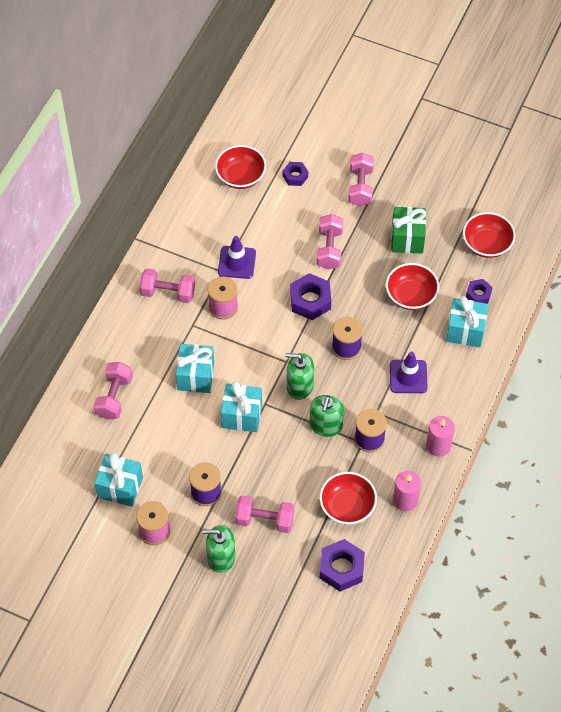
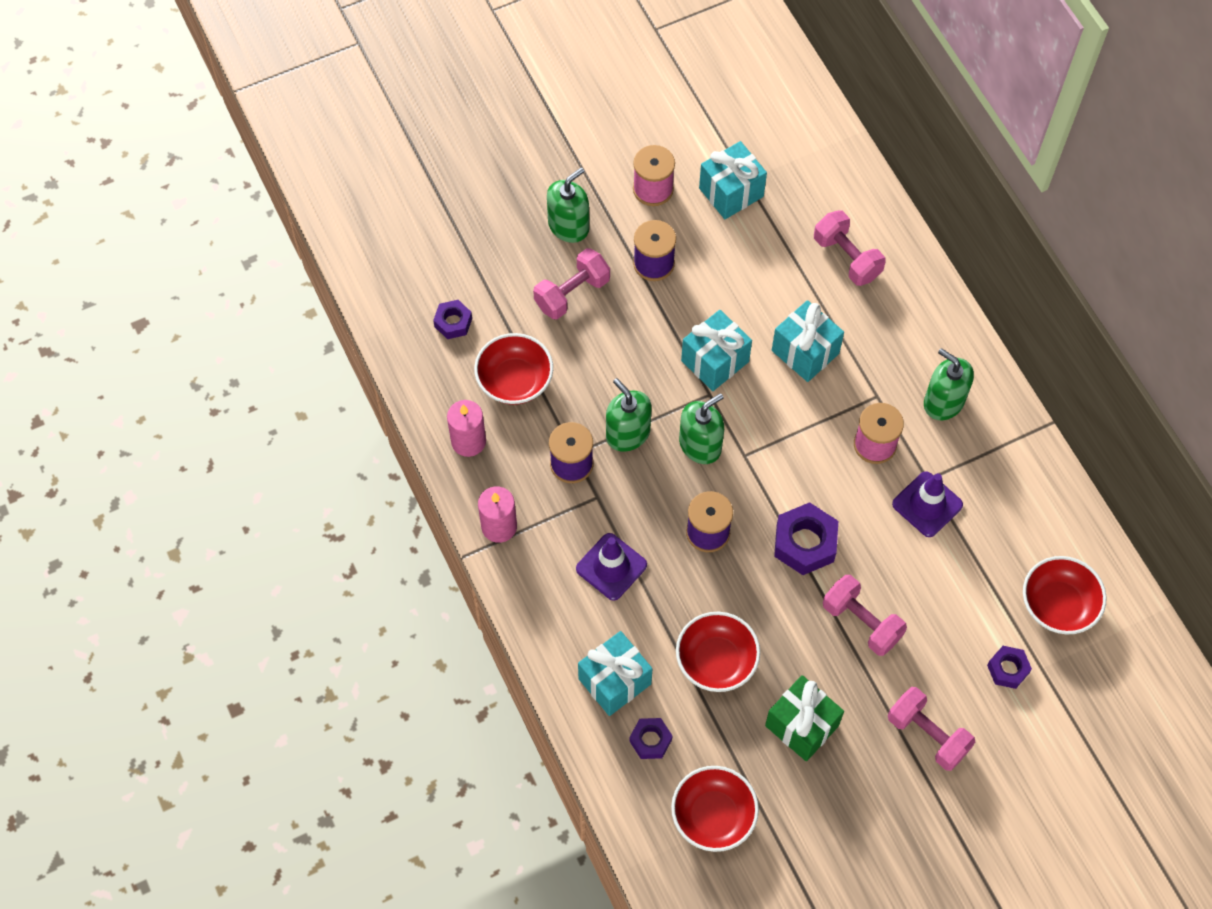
camera: 130 degrees right, 5 degrees up
pink dumbbell [139,268,195,303] -> green soap dispenser [924,348,974,420]
purple nut [320,539,365,592] -> purple nut [433,300,472,339], size x0.60

